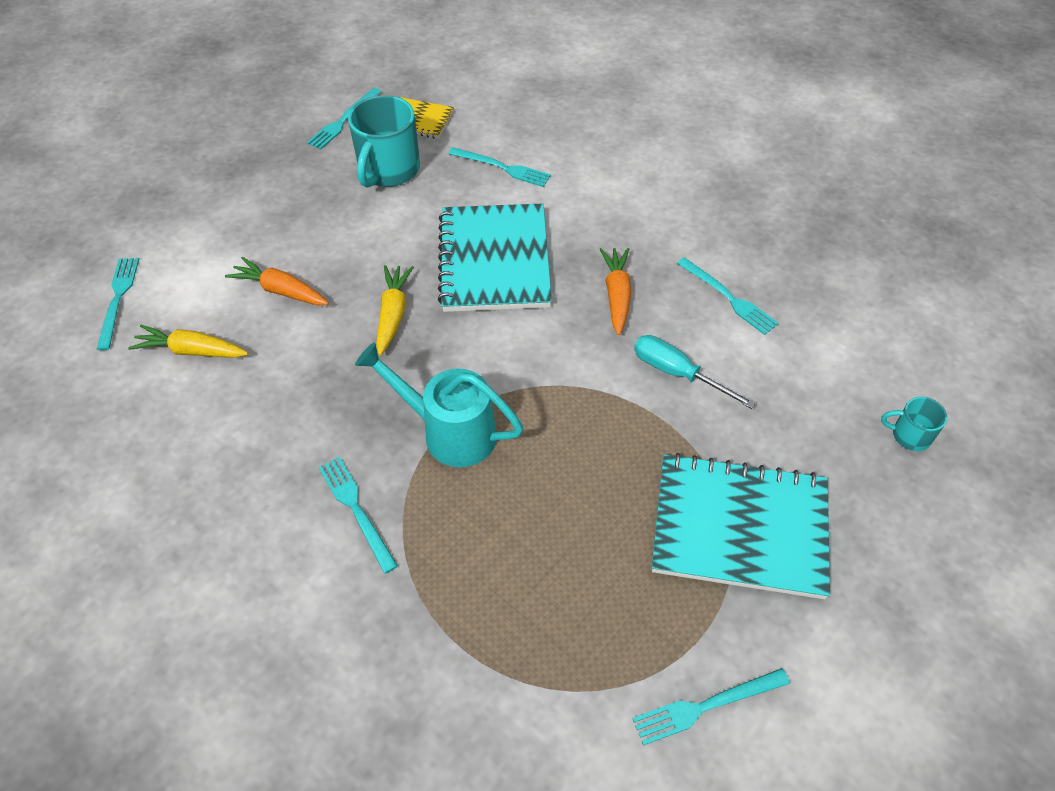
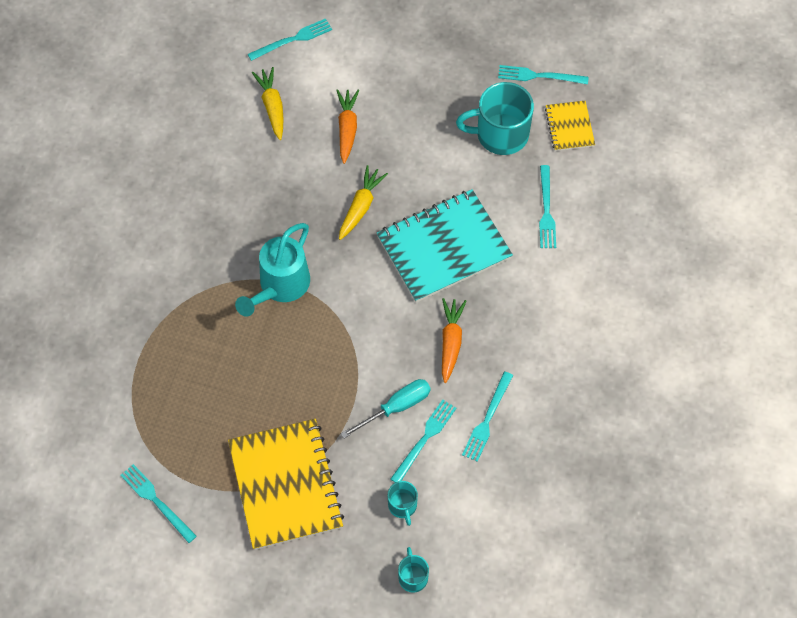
camera: 65 degrees right, 10 degrees up
turquoise fork [319,456,398,574] -> turquoise fork moved to [391,400,457,482]
turquoise watering can [355,342,523,467] -> turquoise watering can turned 150 degrees counterclockwise [235,223,310,317]
yellow carrot [376,265,414,355] -> yellow carrot turned 45 degrees counterclockwise [339,165,388,240]
orange carrot [600,248,631,335] -> orange carrot turned 60 degrees counterclockwise [442,298,467,383]
turquoise screwdriver [634,335,756,409] -> turquoise screwdriver turned 45 degrees clockwise [341,379,431,438]
turquoise notebook [652,453,830,599] -> yellow notebook [228,419,344,550]
none -> turquoise mug [387,481,418,526]

